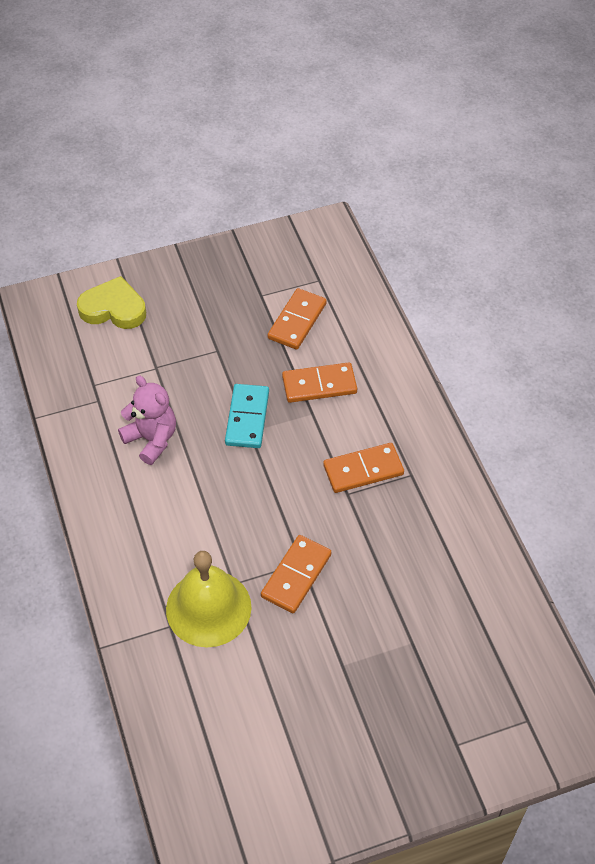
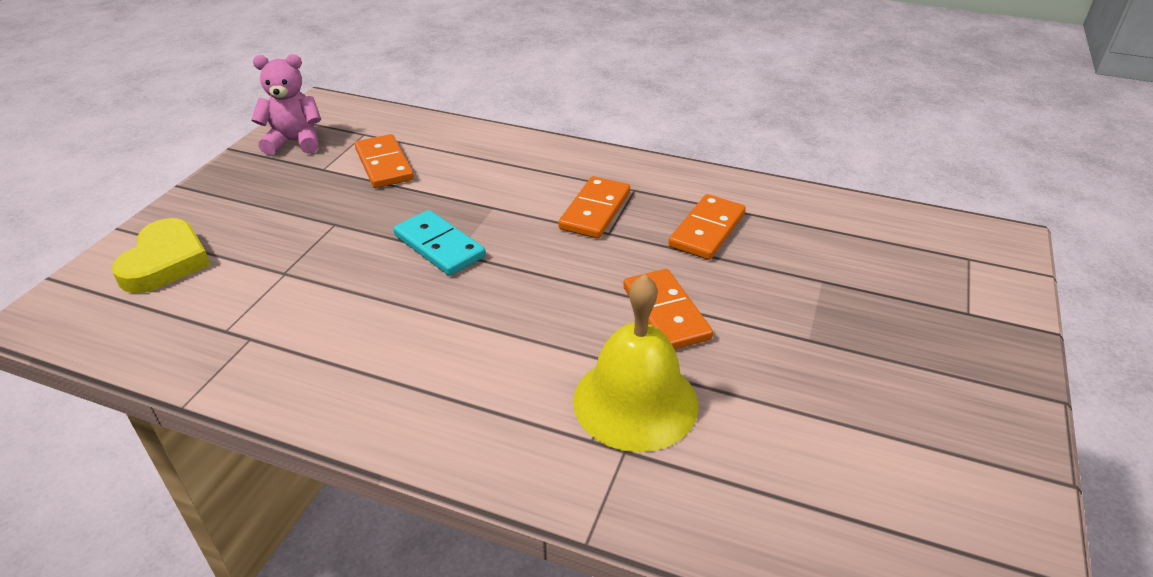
camera: 50 degrees left, 15 degrees down
yellow heart [77,276,146,329] -> yellow heart turned 135 degrees clockwise [112,218,211,293]
pink teddy bear [118,376,176,465] -> pink teddy bear moved to [251,54,321,155]
orange domino [282,362,357,403] -> orange domino moved to [668,194,746,260]

